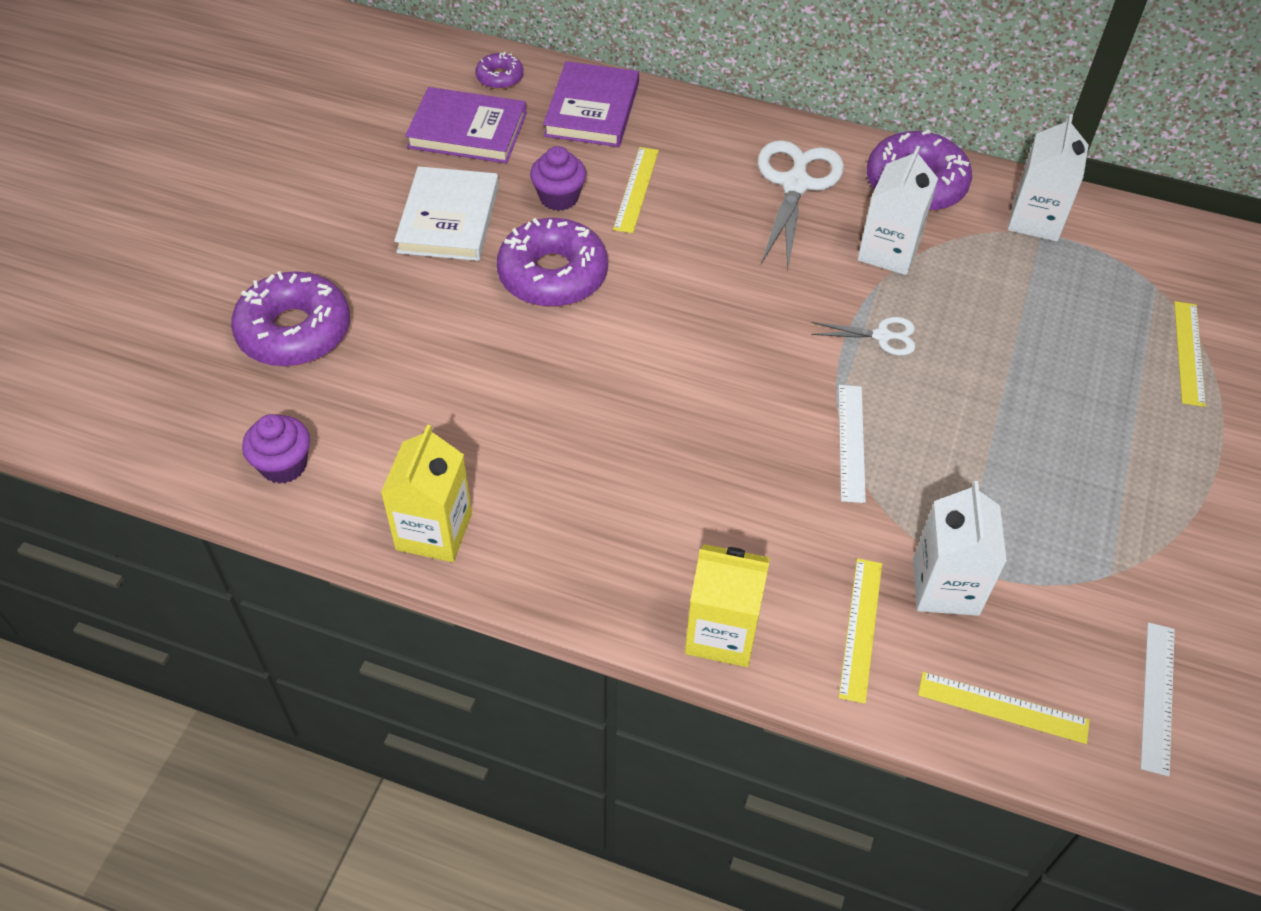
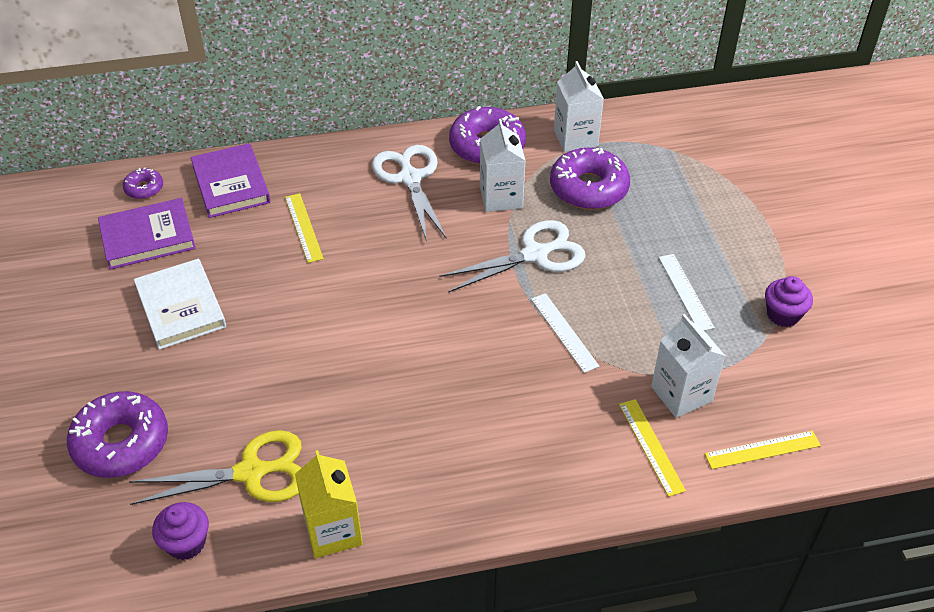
camera: 30 degrees left, 5 degrees down
purple donut [497,218,608,307] -> purple donut moved to [550,148,630,210]
purple cupcake [530,146,586,211] -> purple cupcake moved to [765,276,813,327]
yellow carton [685,544,770,667] -> none
white scissors [811,317,915,356] -> white scissors [440,220,585,293], size x1.91
white ruler [1140,622,1175,776] -> white ruler moved to [659,254,715,331]
yellow ruler [1174,301,1206,407] -> none
none -> yellow scissors [129,430,302,505]

